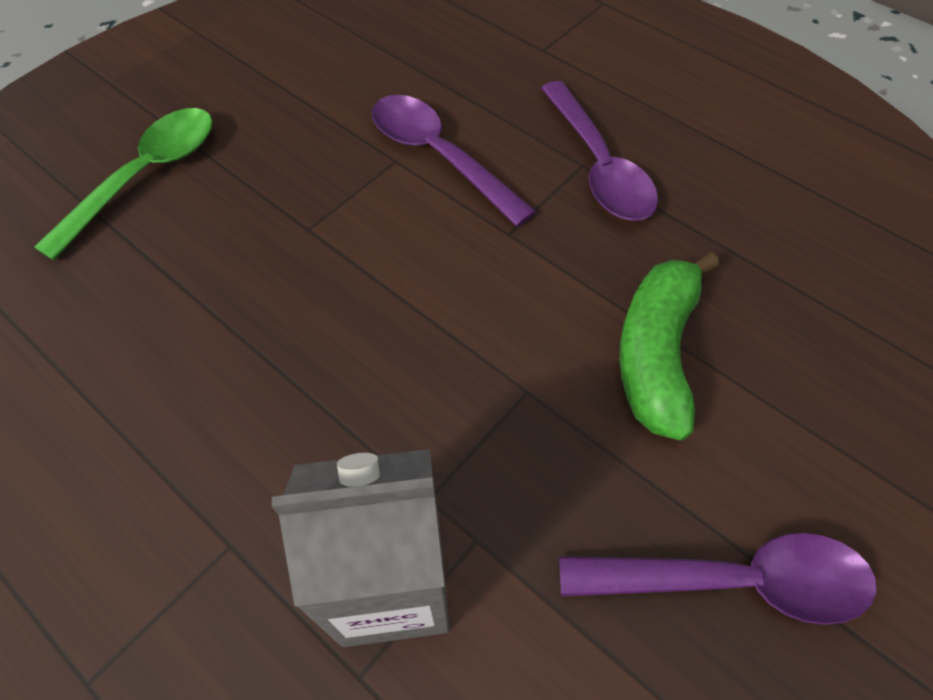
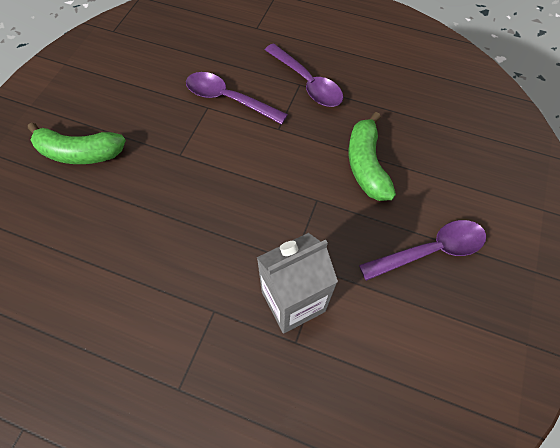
camera: 20 degrees left, 5 degrees up
green spoon [34,108,213,260] -> green banana [28,122,126,164]

